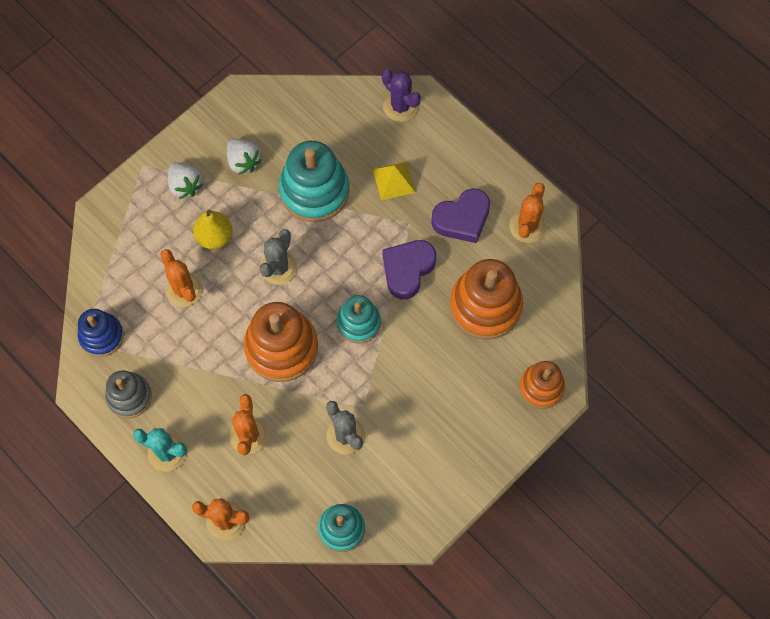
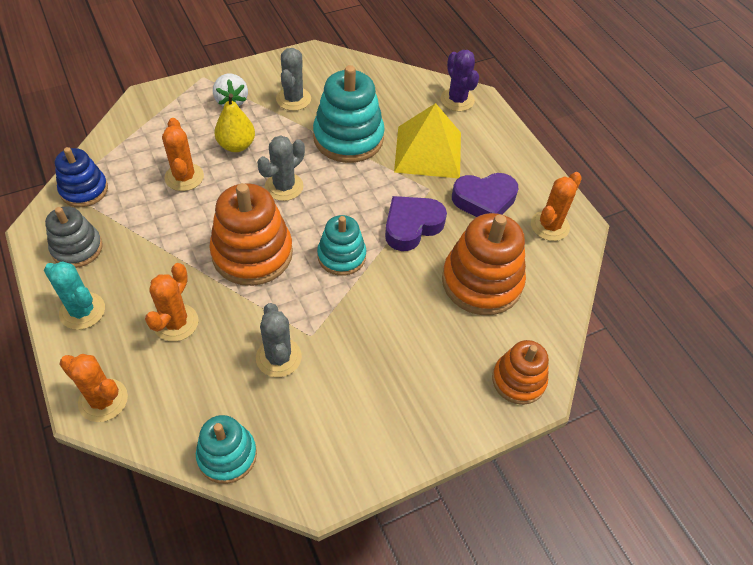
camera: 15 degrees right, 15 degrees down
white strawberry [227,139,262,175] -> grey cactus [276,48,311,111]
yellow pyramid [373,162,416,201] -> yellow pyramid [394,103,461,178], size x1.79

